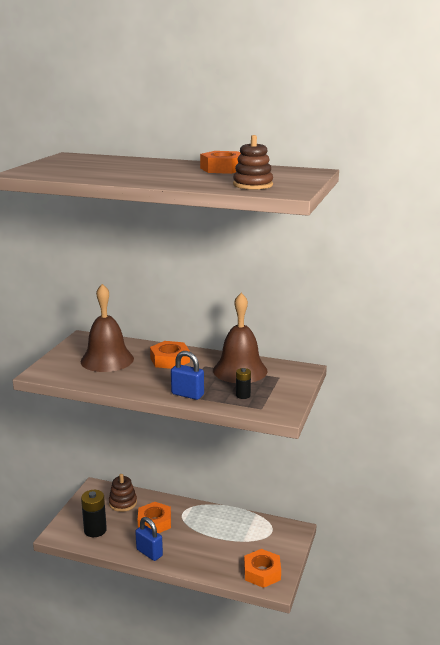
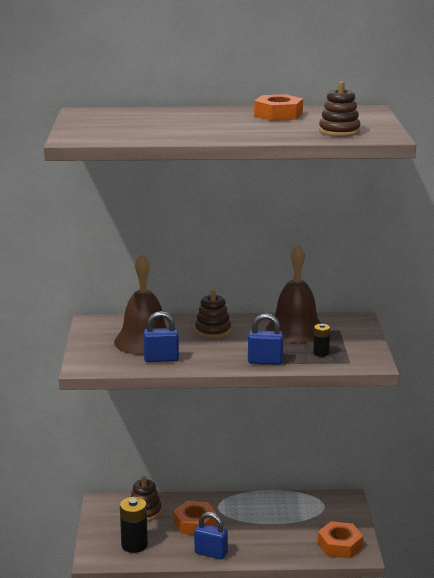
camera: 20 degrees left, 0 degrees up
orange nut [150,341,190,369] -> brown stacking toy [195,290,231,338]
none -> blue padlock [143,311,179,362]

